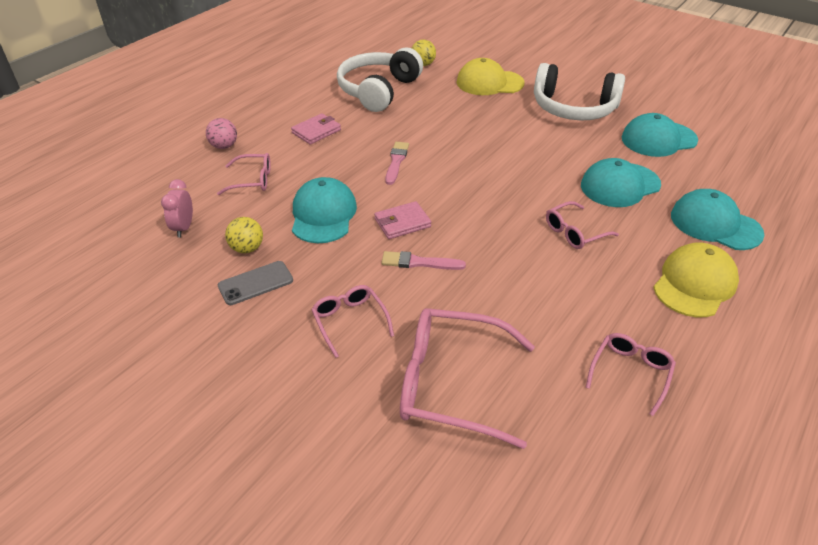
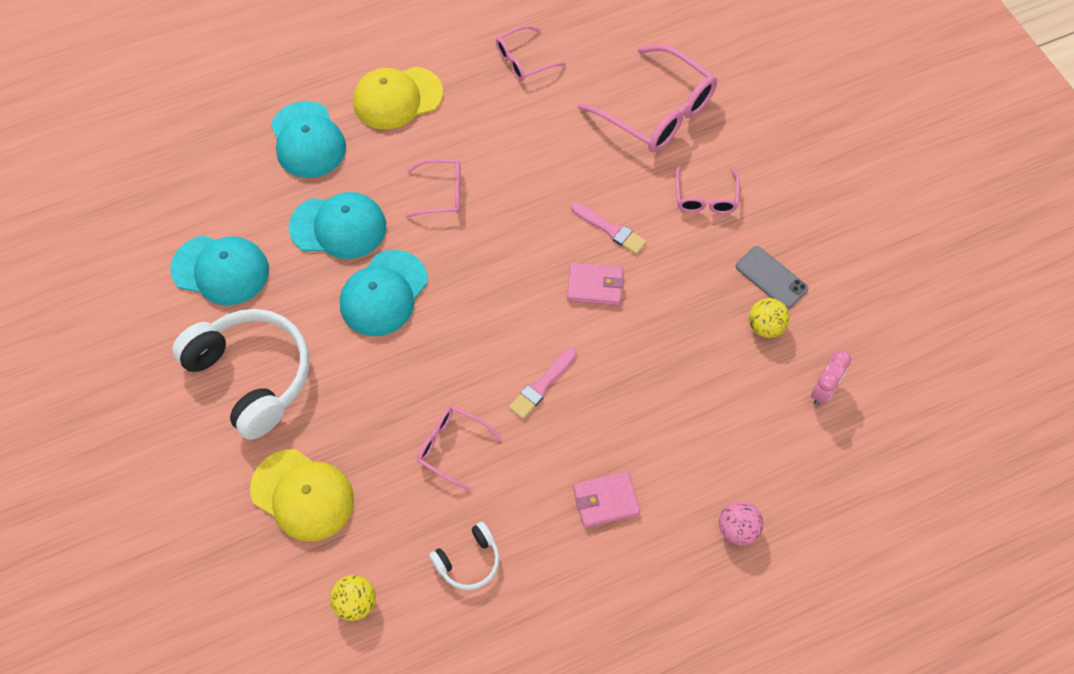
camera: 150 degrees left, 20 degrees up
pink glasses [217,153,271,195] -> pink glasses moved to [417,406,502,492]
grey phone [218,261,293,305] -> grey phone turned 45 degrees clockwise [736,246,808,309]
turquoise cap [292,177,357,243] -> turquoise cap moved to [340,250,428,336]
white headphones [337,48,423,112] -> white headphones [429,522,500,590], size x0.48

